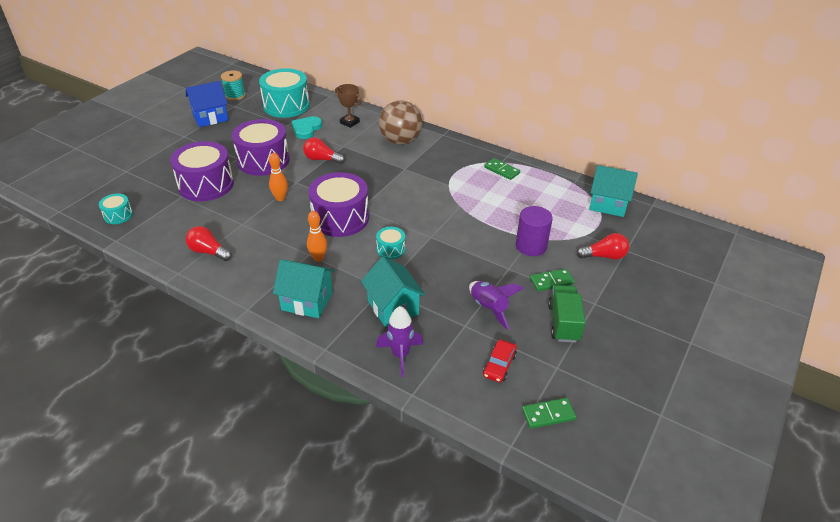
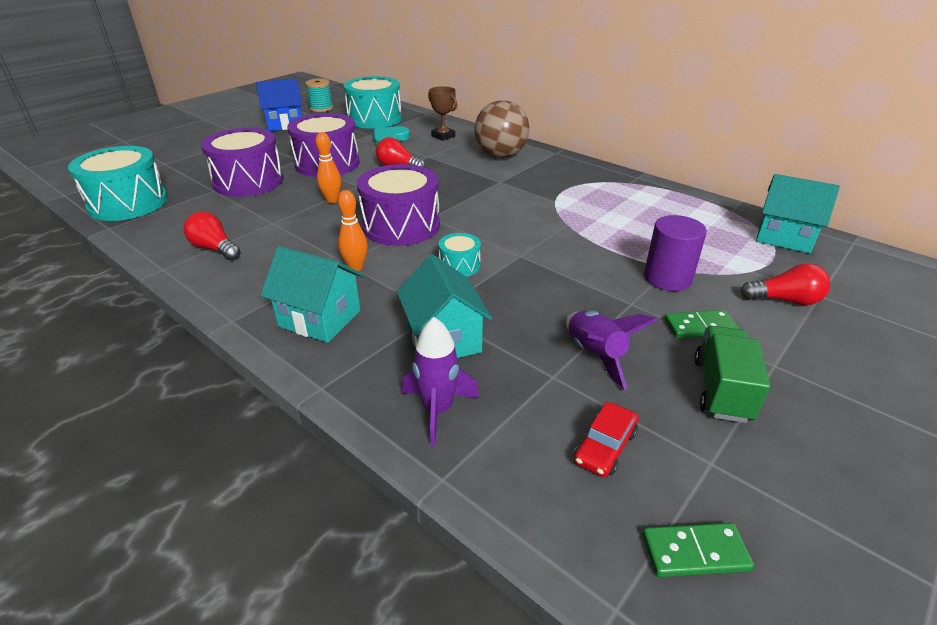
camera: 10 degrees right, 5 degrees down
turquoise drum [99,194,133,224] -> turquoise drum [68,146,168,221], size x2.09
green domino [484,158,520,180] -> none

